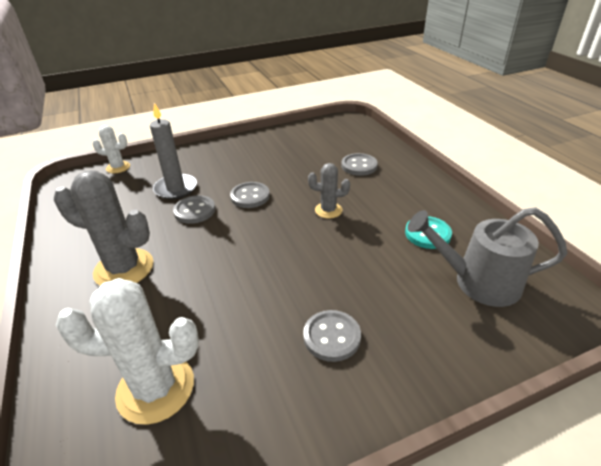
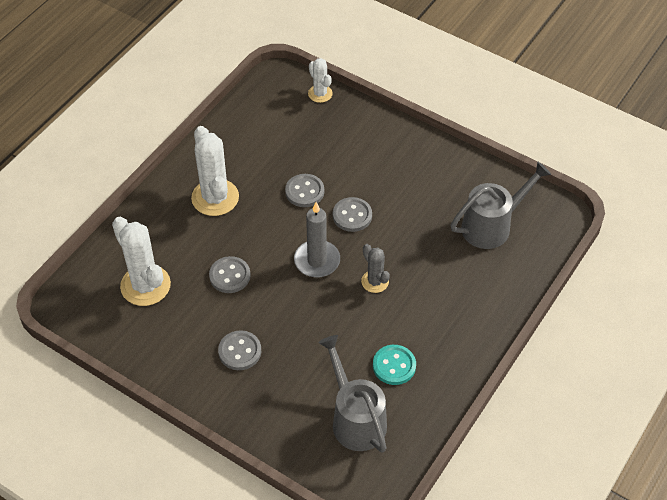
camera: 55 degrees right, 15 degrees up
grey cactus [54,170,153,285] -> white cactus [191,126,239,216]
grey candle [150,103,197,199] -> grey candle moved to [294,202,340,277]
grey button [341,153,378,176] -> grey button moved to [209,256,251,293]
none -> grey watering can [451,161,551,249]

